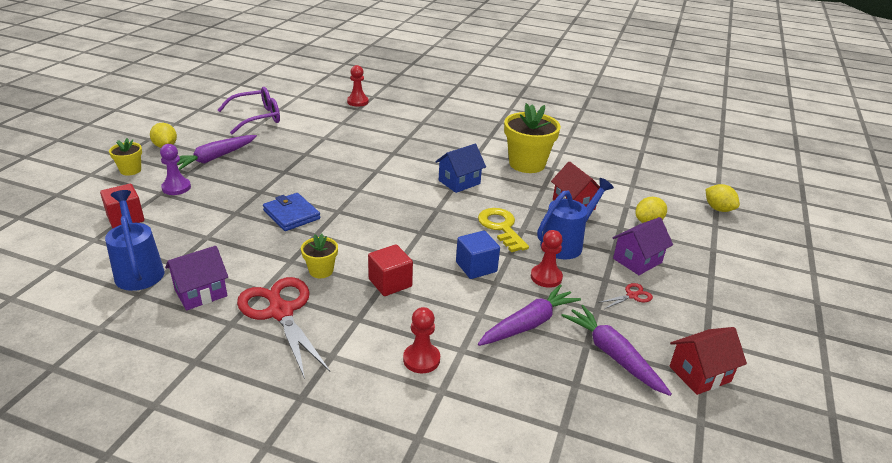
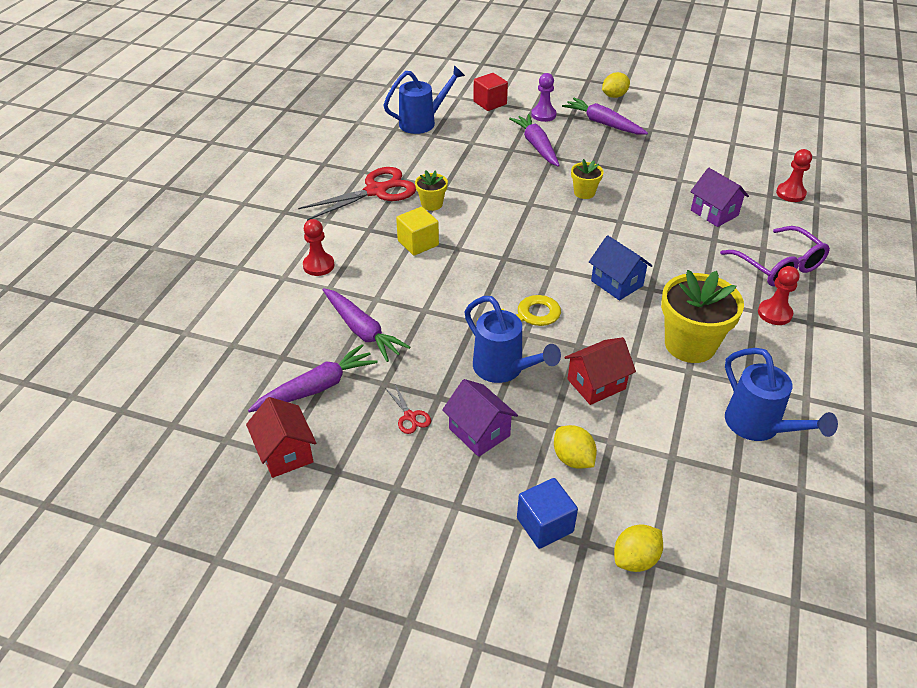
camera: 90 degrees right, 10 degrees up
yellow flower pot [109,138,142,176] -> yellow flower pot moved to [571,159,604,199]
purple house [165,246,228,310] -> purple house moved to [690,168,749,227]
purple glasses [218,87,280,135] -> purple glasses moved to [720,226,830,286]
blue wallet [263,193,320,231] -> none
red cube [368,244,413,296] -> yellow cube [396,207,439,256]
blue cube [456,230,500,279] -> blue cube moved to [517,478,578,549]
red pawn [531,230,563,288] -> red pawn moved to [758,266,799,325]
none -> purple carrot [509,114,560,167]
none -> blue watering can [725,348,838,441]

